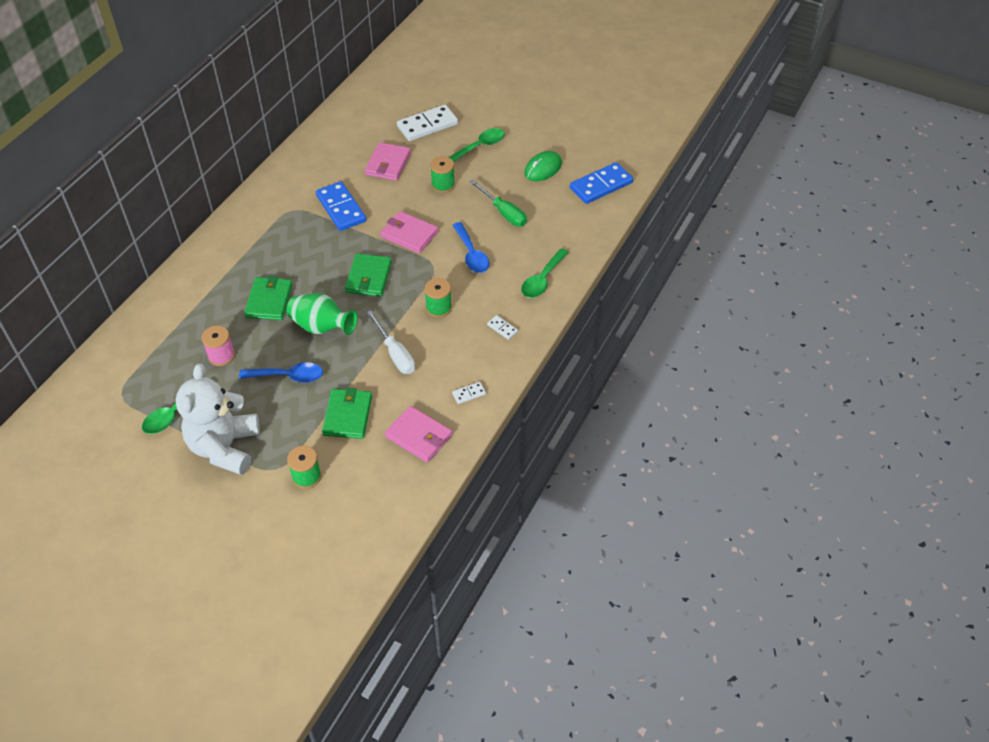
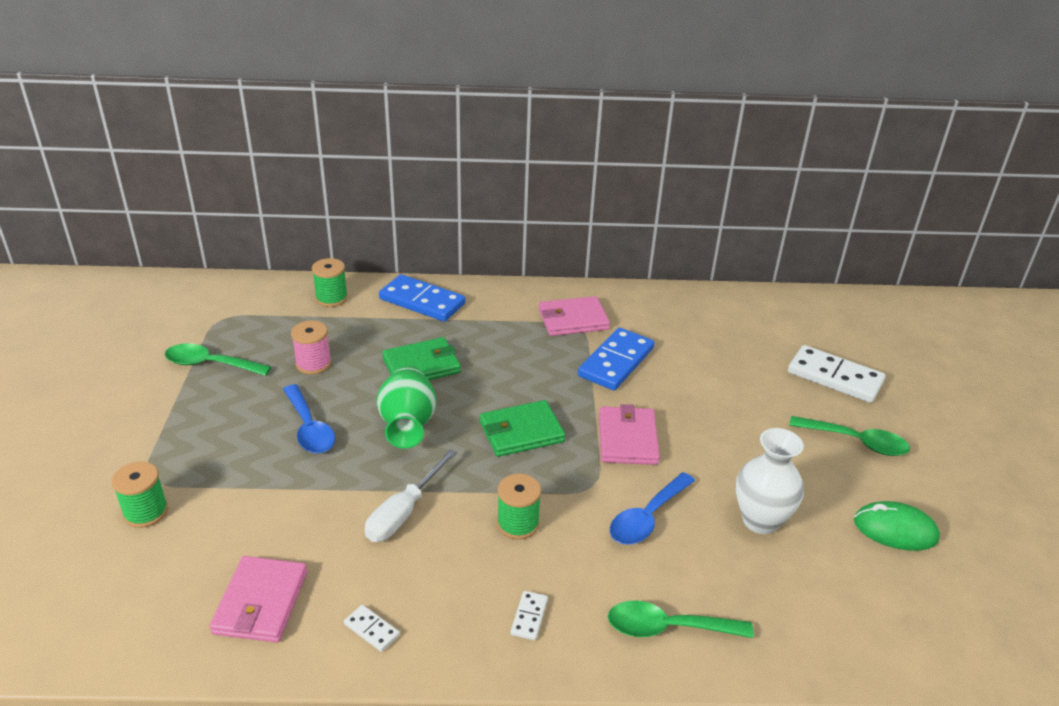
camera: 60 degrees right, 15 degrees down
white teddy bear [176,364,260,475] -> none
green wallet [322,387,372,439] -> none
pink wallet [365,142,411,181] -> pink wallet moved to [539,296,610,336]
green spool [430,156,455,193] -> green spool moved to [312,258,348,307]
green screwdriver [469,180,527,226] -> white vase [736,428,804,534]
blue domino [570,162,633,204] -> blue domino moved to [379,274,465,322]

